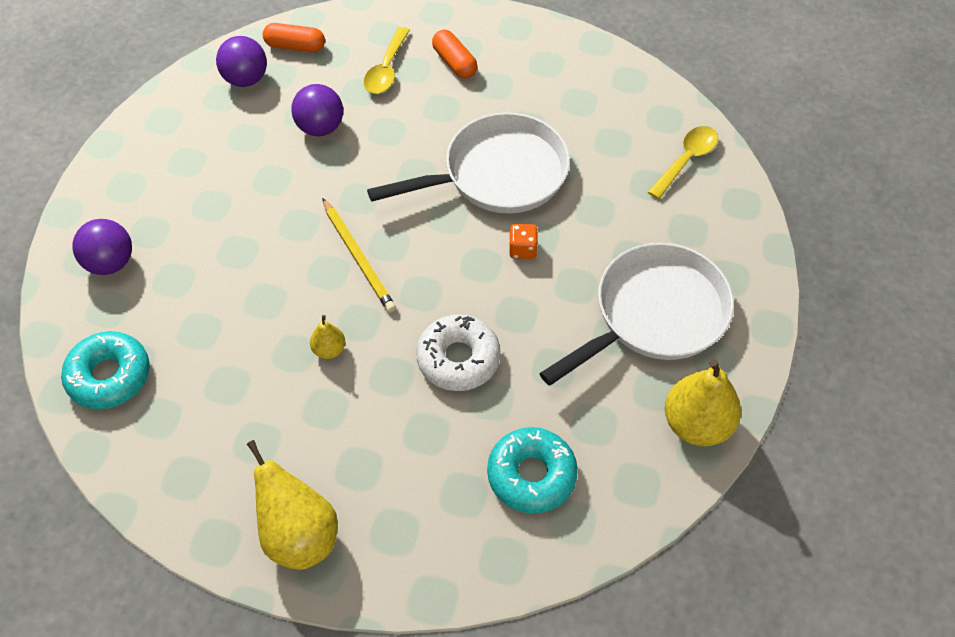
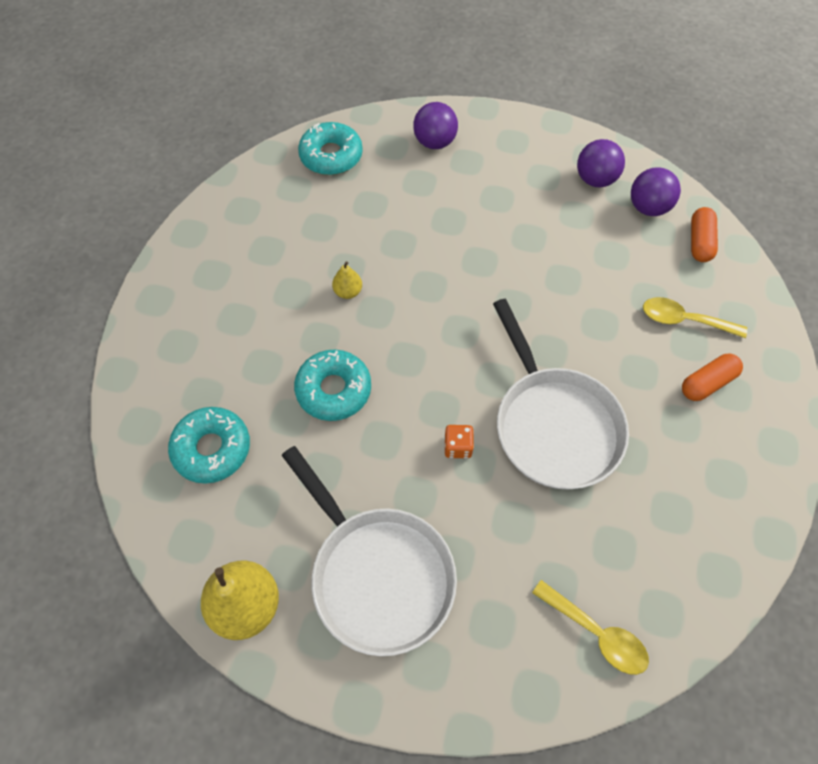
camera: 90 degrees right, 5 degrees up
yellow pear [247,440,338,570] -> none
purple ball [291,84,343,136] -> purple ball moved to [577,139,625,187]
yellow pencil [322,198,396,313] -> none
white donut [416,314,501,391] -> turquoise donut [294,350,371,421]

